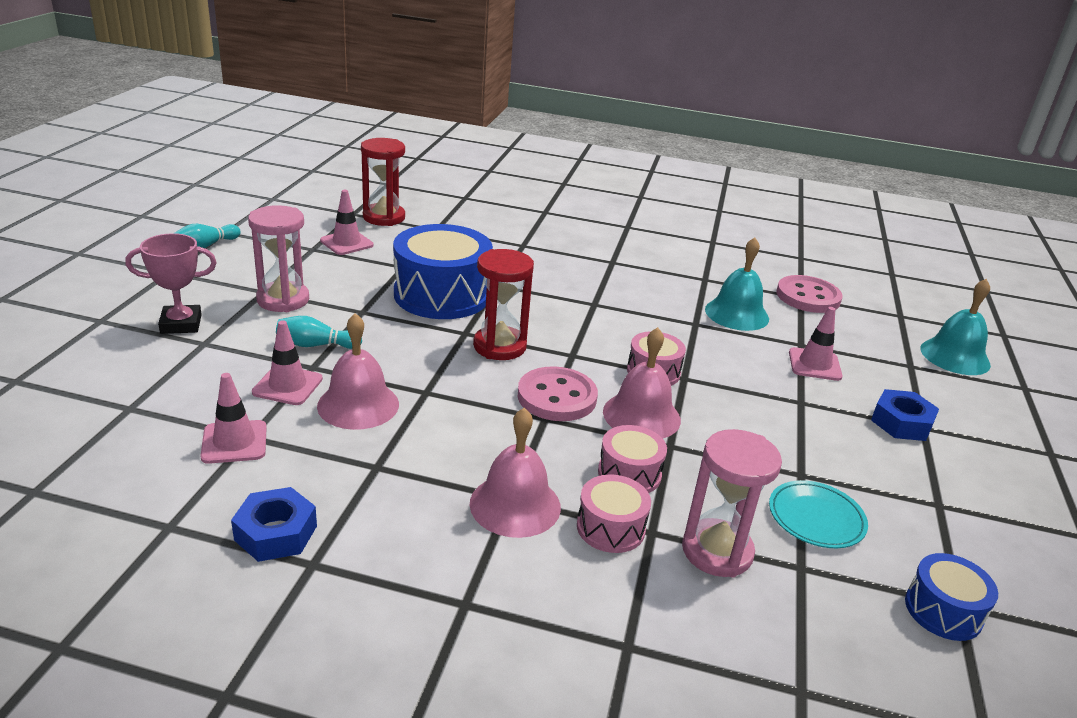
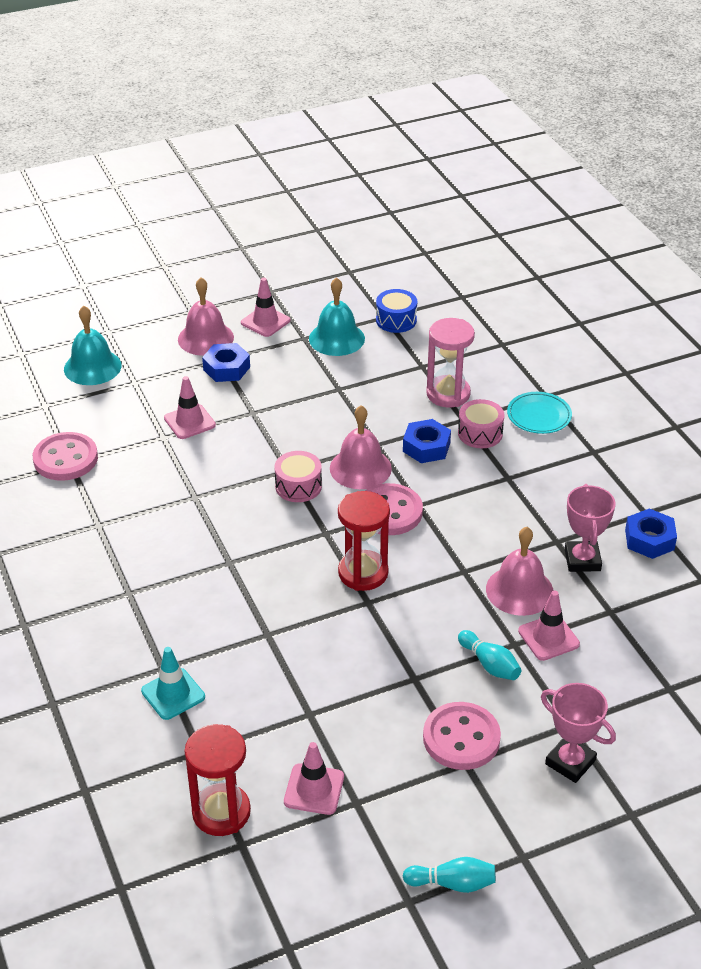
camera: 125 degrees left, 10 degrees up
pink traffic cone [200,373,267,464] -> pink traffic cone moved to [241,278,290,337]
pink hourglass [248,205,309,312] -> pink button [423,702,501,770]
blue drum [393,224,493,319] -> none
pink bell [470,408,561,538] -> pink bell moved to [178,277,234,356]
pink drum [598,425,667,493] -> blue nut [403,419,451,463]
turquoise bell [705,237,769,331] -> turquoise bell moved to [309,277,365,356]
turquoise plate [769,480,868,548] -> turquoise plate moved to [507,392,572,434]
none -> turquoise traffic cone [141,647,205,720]
none -> pink trophy [565,484,616,572]

